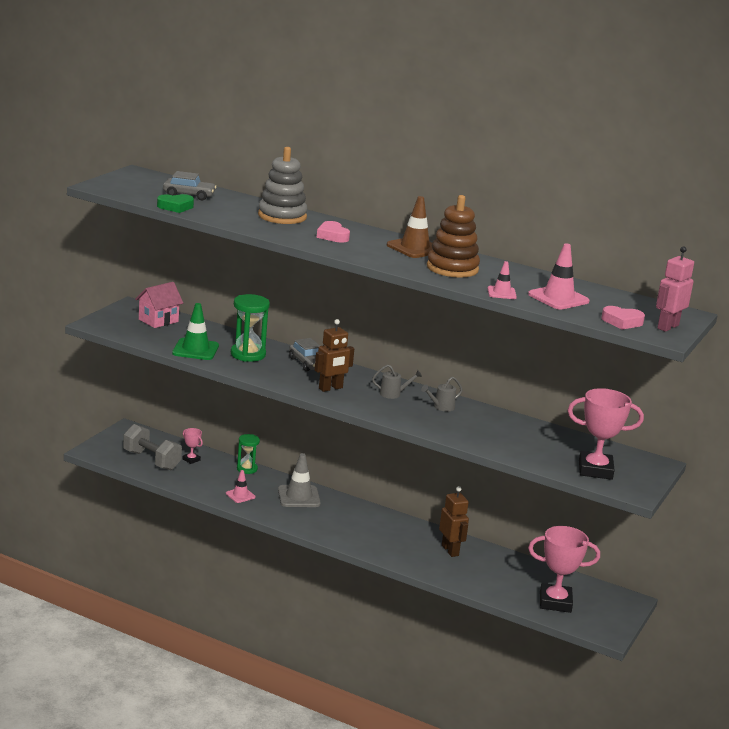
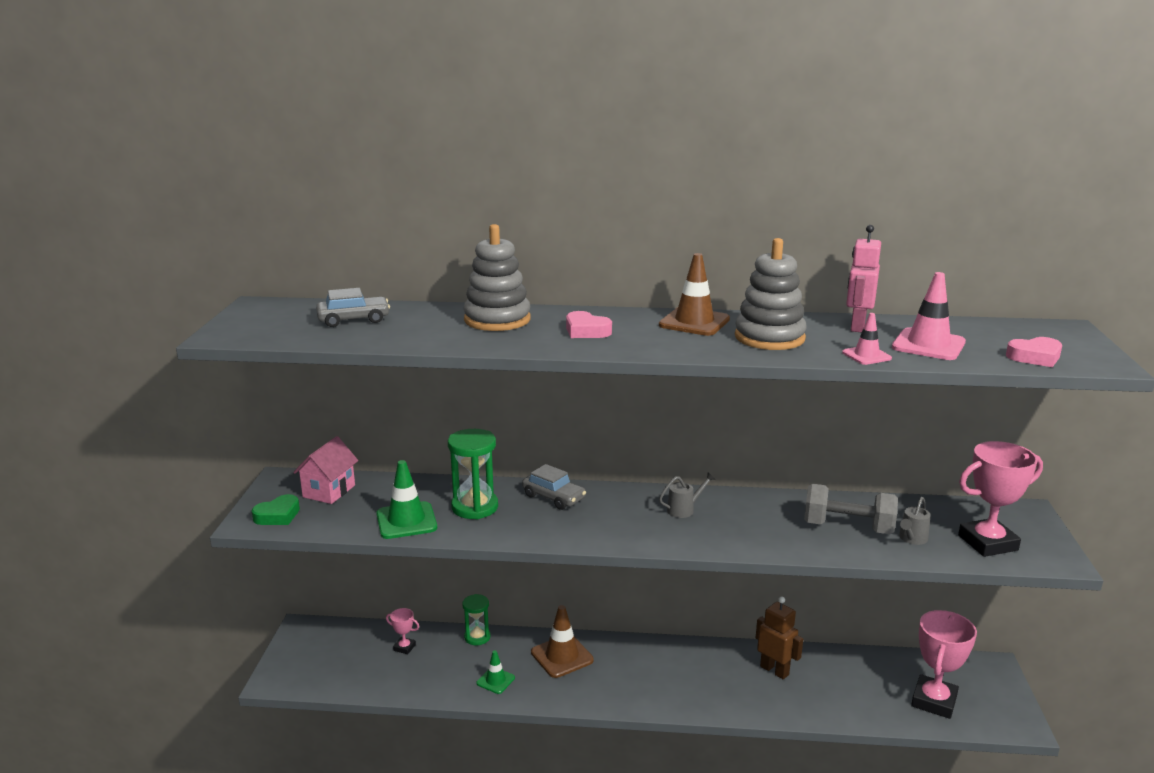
camera: 20 degrees left, 0 degrees up
grey dumbbell [123,424,182,470] -> grey dumbbell moved to [804,484,898,534]
green heart [157,194,194,213] -> green heart moved to [252,494,300,525]
pink traffic cone [226,470,256,503] -> green traffic cone [477,650,515,694]
grey traffic cone [278,453,321,507] -> brown traffic cone [531,605,594,678]
brown robot [315,319,354,392] -> none
grey watering can [421,377,463,411] -> grey watering can moved to [899,497,931,545]
brown stacking toy [427,195,480,278] -> grey stacking toy [735,238,807,350]
pink trophy [528,526,600,613] -> pink trophy turned 45 degrees counterclockwise [911,610,977,719]
pink robot [656,246,694,332] -> pink robot moved to [846,225,881,333]

